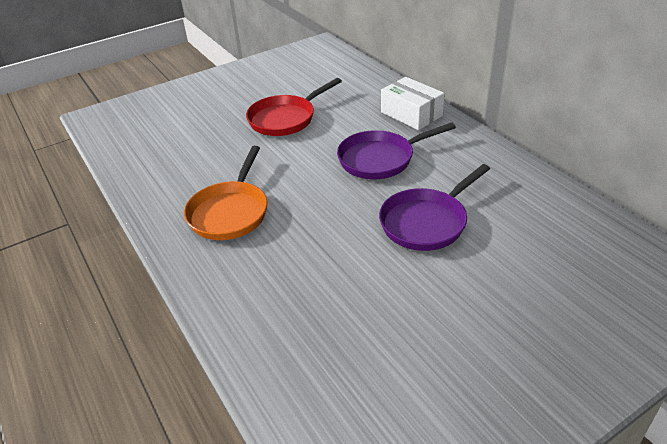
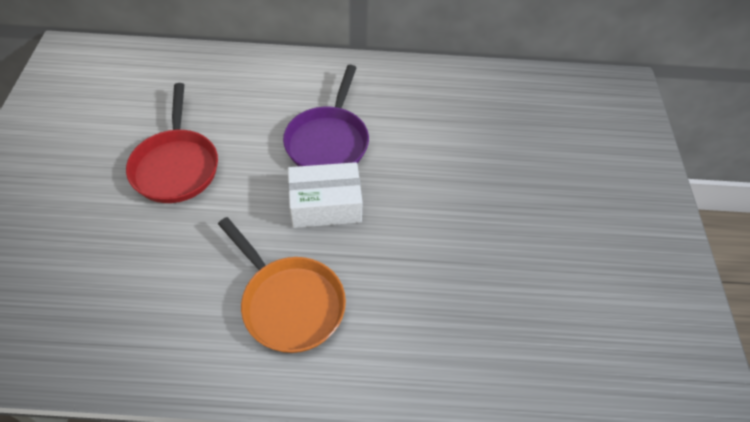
camera: 60 degrees left, 15 degrees up
purple pan [379,164,490,251] -> none
white box [381,77,445,130] -> white box moved to [288,162,363,228]

